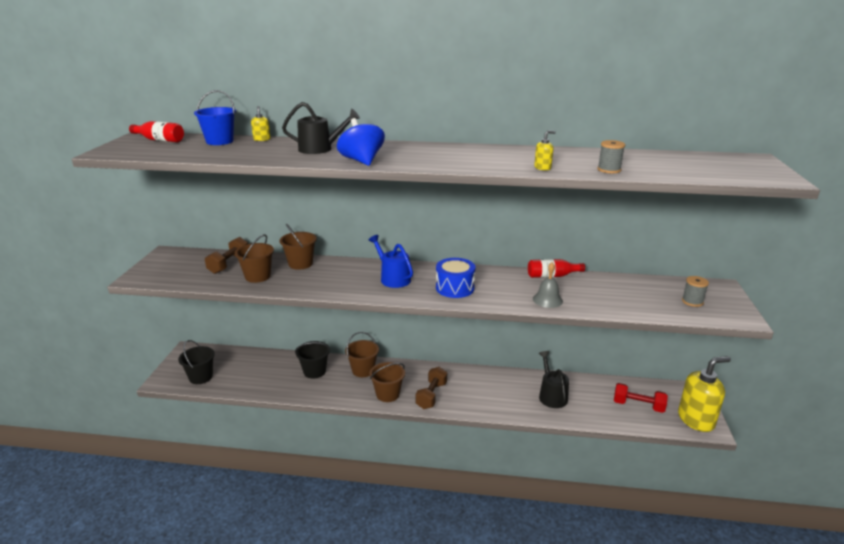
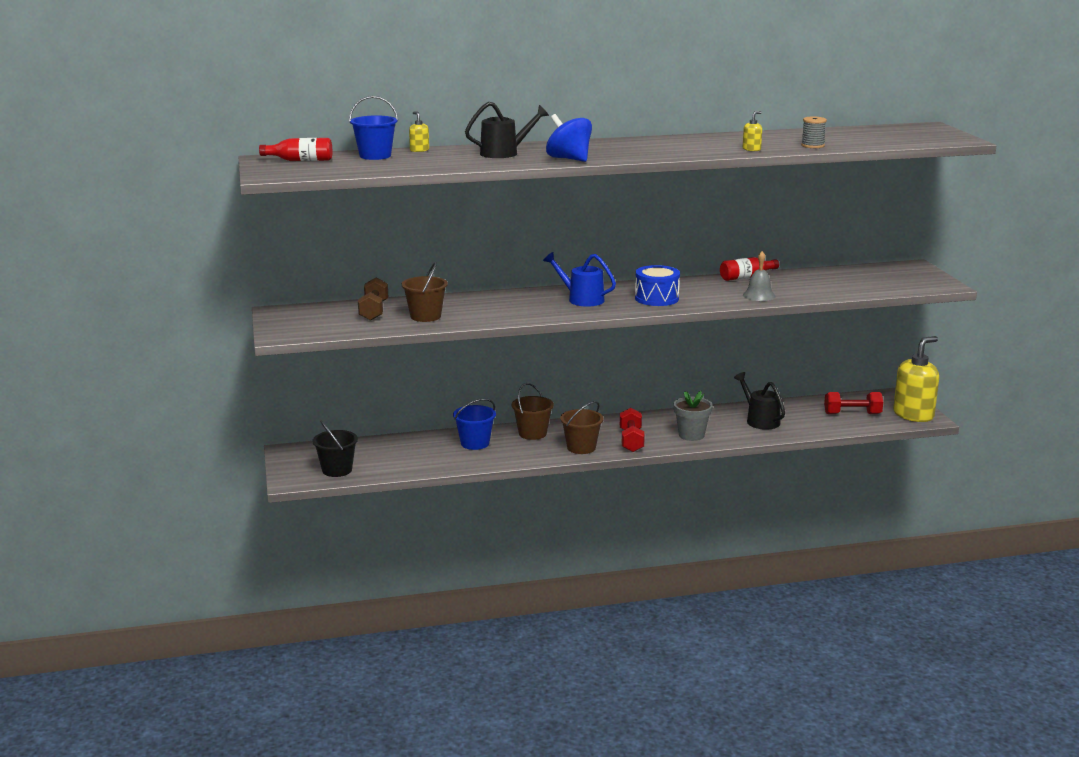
camera: 20 degrees left, 5 degrees down
brown bucket [280,223,317,270] -> none
black bucket [295,341,330,379] -> blue bucket [453,398,496,450]
brown dumbbell [415,367,447,409] -> red dumbbell [620,408,645,452]
grey spool [682,276,709,307] -> none
none -> grey flower pot [674,391,713,441]

